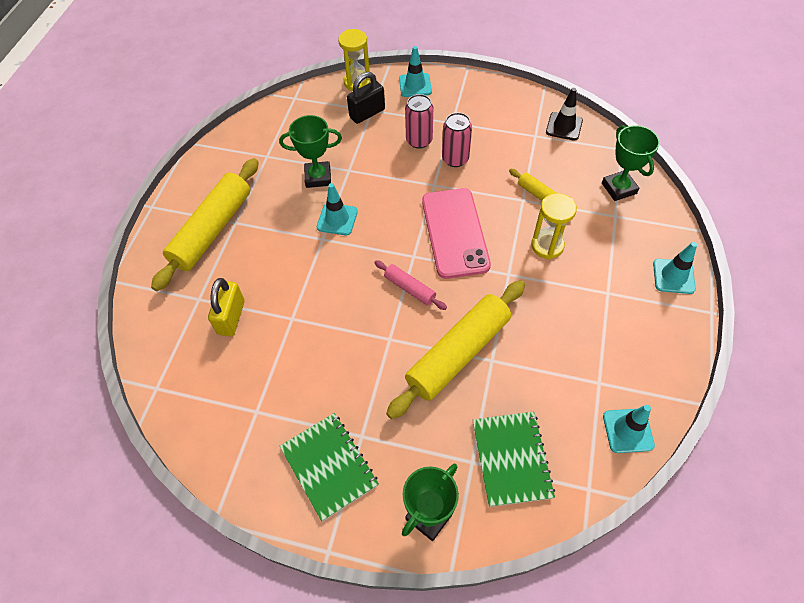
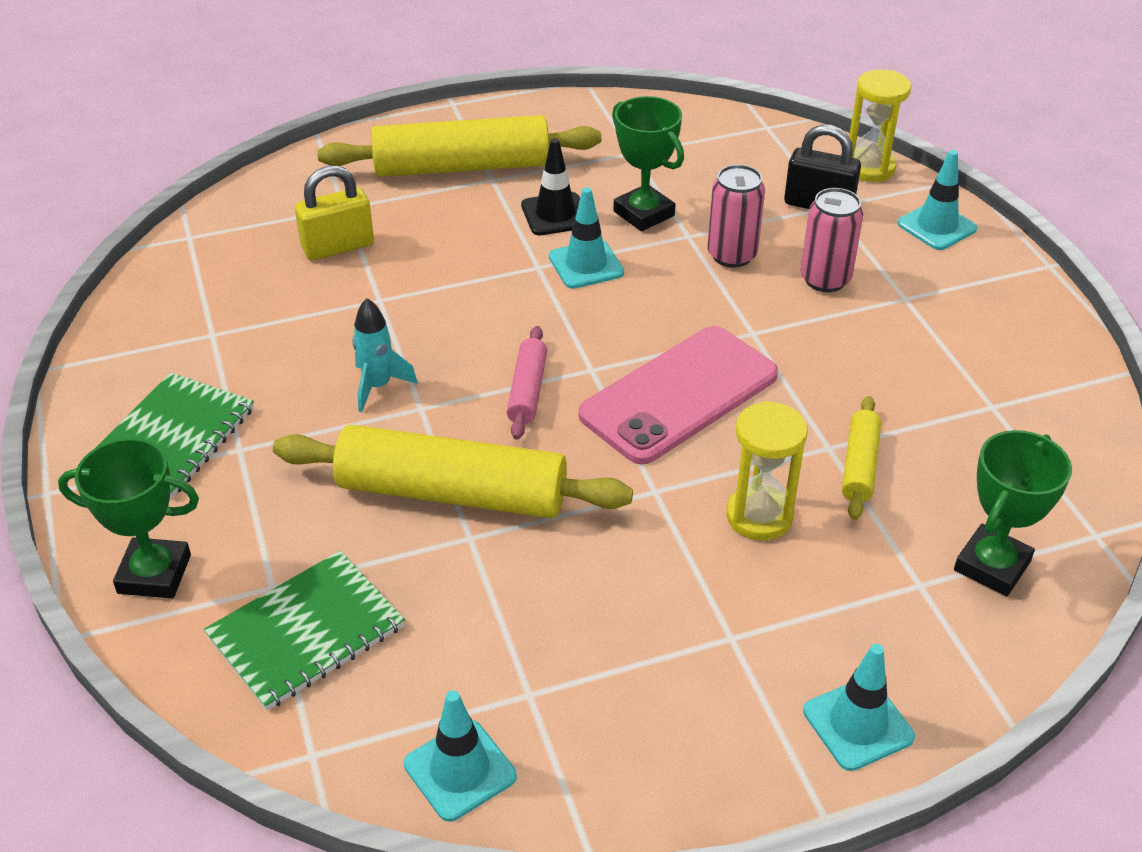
camera: 55 degrees right, 15 degrees down
pink can [442,112,472,167] -> pink can moved to [707,165,765,268]
black traffic cone [546,88,583,141] -> black traffic cone moved to [521,138,580,235]
none -> turquoise rocket [352,298,418,412]

